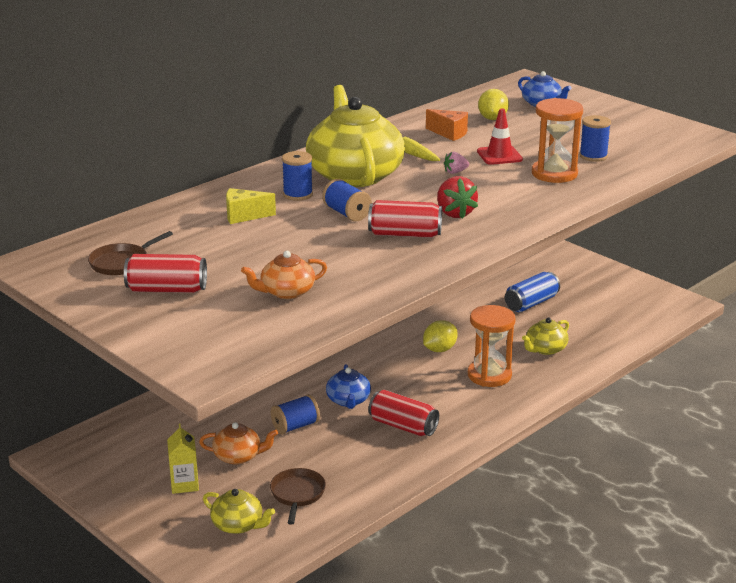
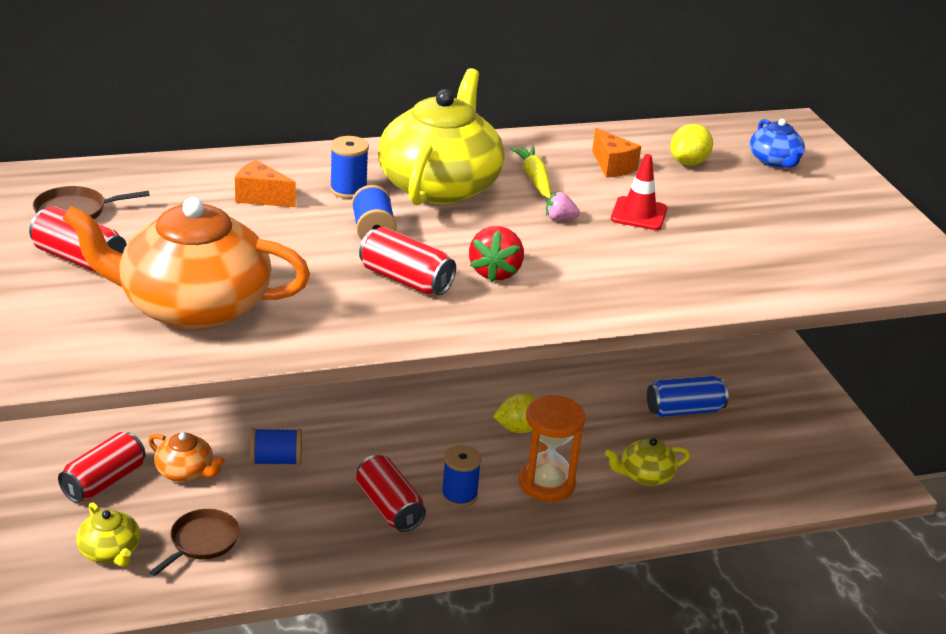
camera: 25 degrees right, 5 degrees up
yellow carton [167,424,199,494] -> red can [58,432,145,503]
yellow cheese [226,188,276,224] -> orange cheese [235,160,296,207]
orange teapot [241,251,327,299] -> orange teapot [62,197,310,330], size x2.16
blue teapot [326,364,371,409] -> none
orange hourglass [532,98,583,183] -> none
blue spool [579,115,611,162] -> blue spool moved to [441,445,482,507]

